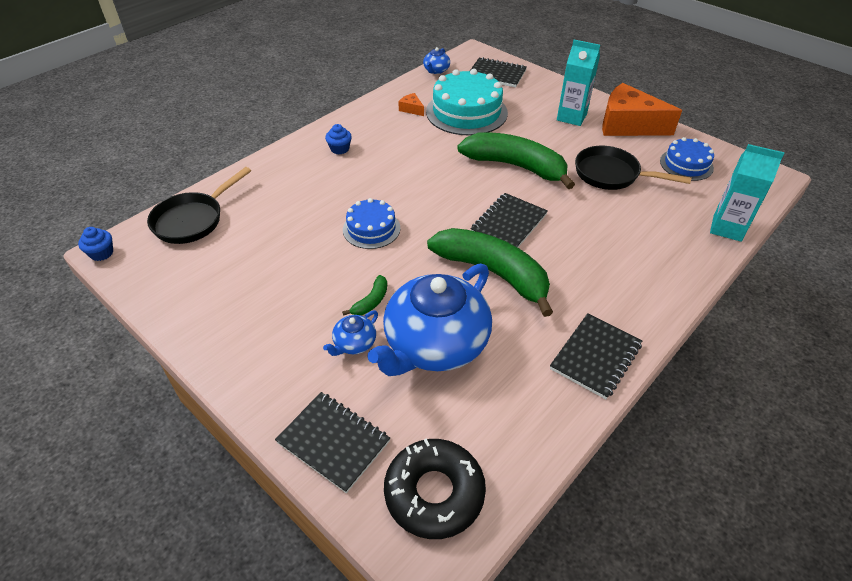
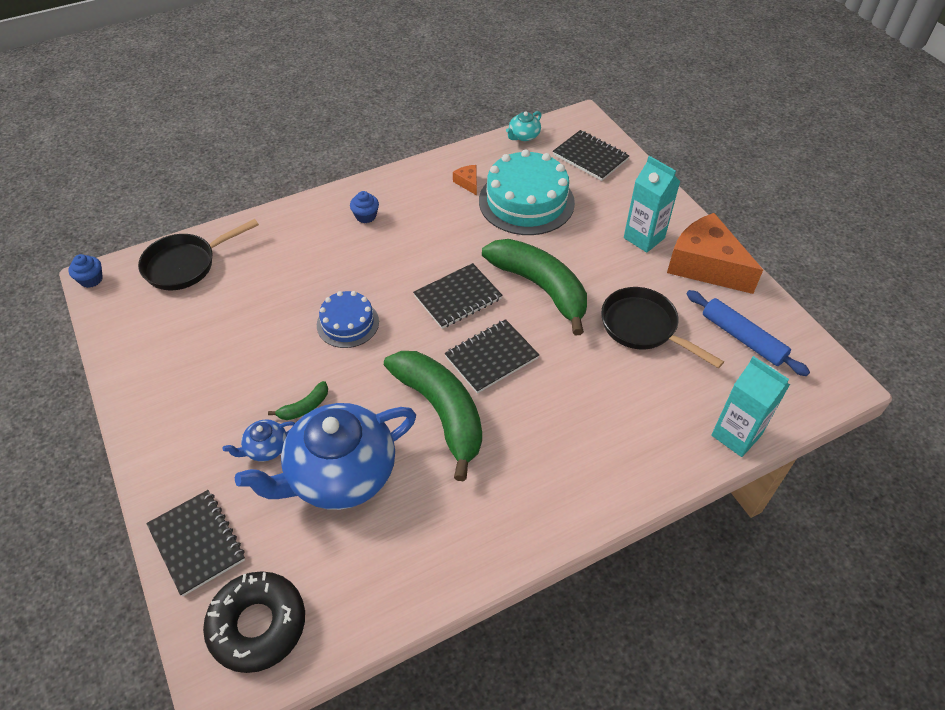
camera: 20 degrees right, 5 degrees up
blue teapot [423,47,450,74] -> turquoise teapot [506,111,541,141]
black notebook [550,313,643,399] -> black notebook moved to [413,263,502,329]
blue cake [660,137,714,181] -> blue rolling pin [687,290,810,376]

